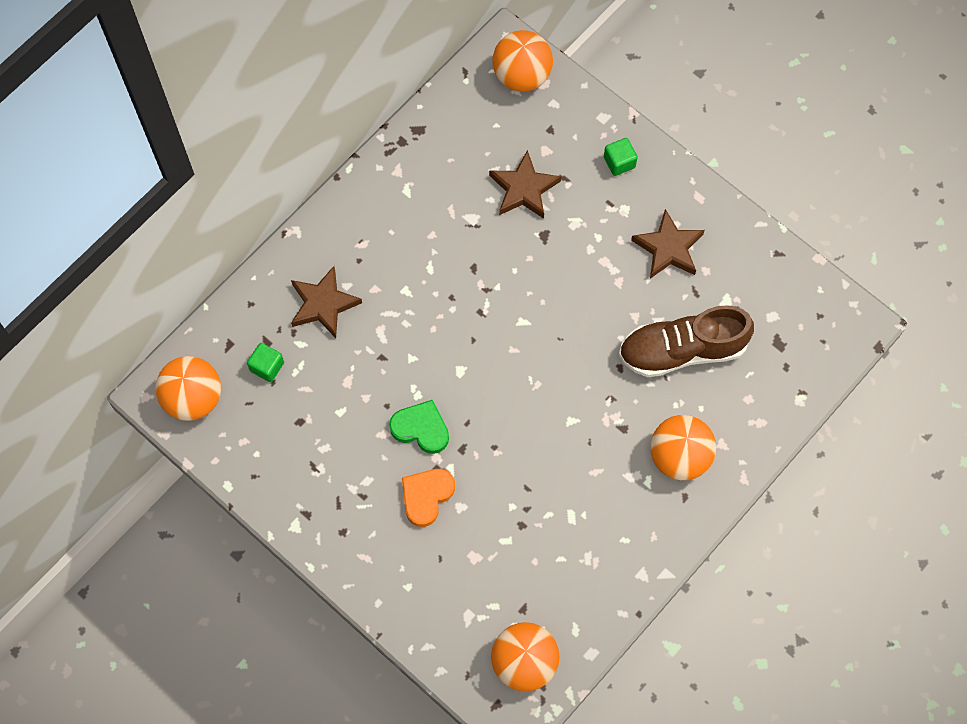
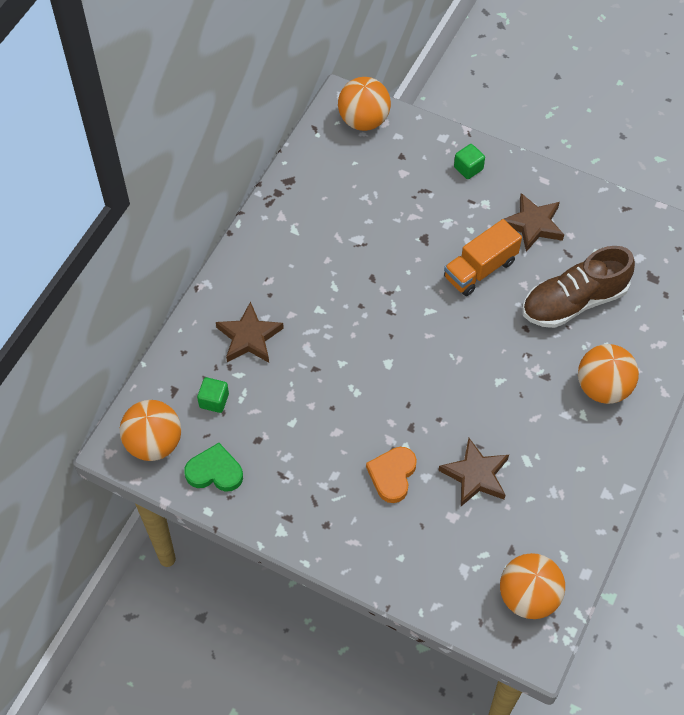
camera: 15 degrees left, 10 degrees down
green heart [389,400,449,454] -> green heart moved to [184,443,243,492]
brown star [489,150,561,219] -> brown star moved to [438,438,509,506]
none -> orange truck [444,219,522,296]

